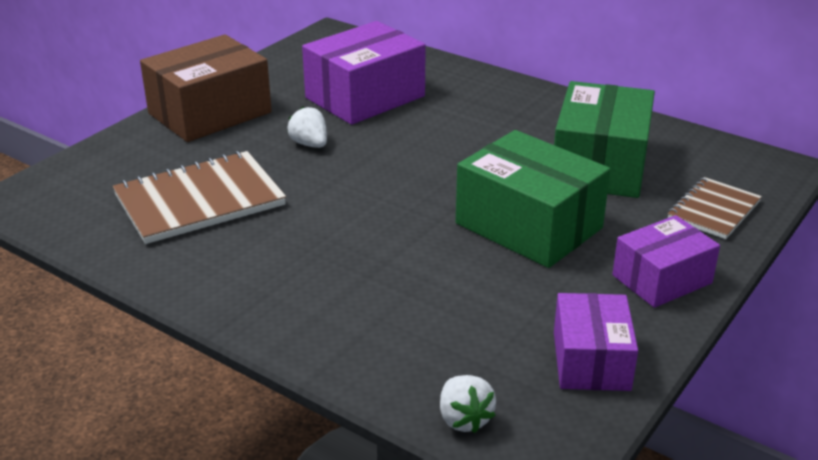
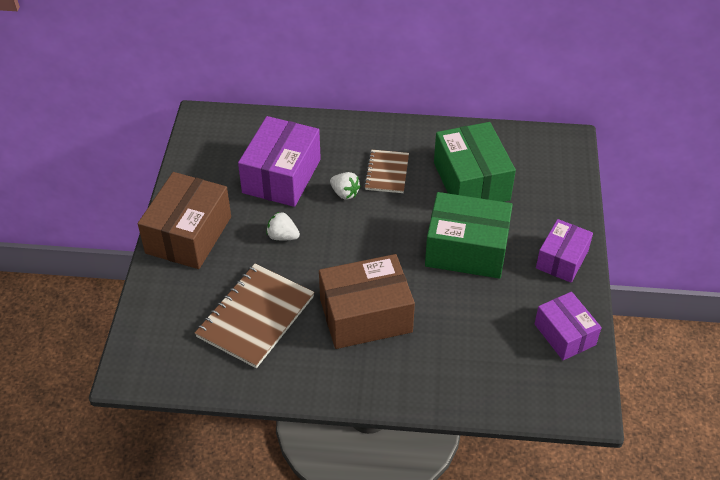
camera: 30 degrees left, 15 degrees up
white strawberry [440,375,496,433] -> white strawberry moved to [330,172,361,200]
brown notebook [668,177,762,239] -> brown notebook moved to [364,150,409,193]
none -> brown box [319,254,415,349]

